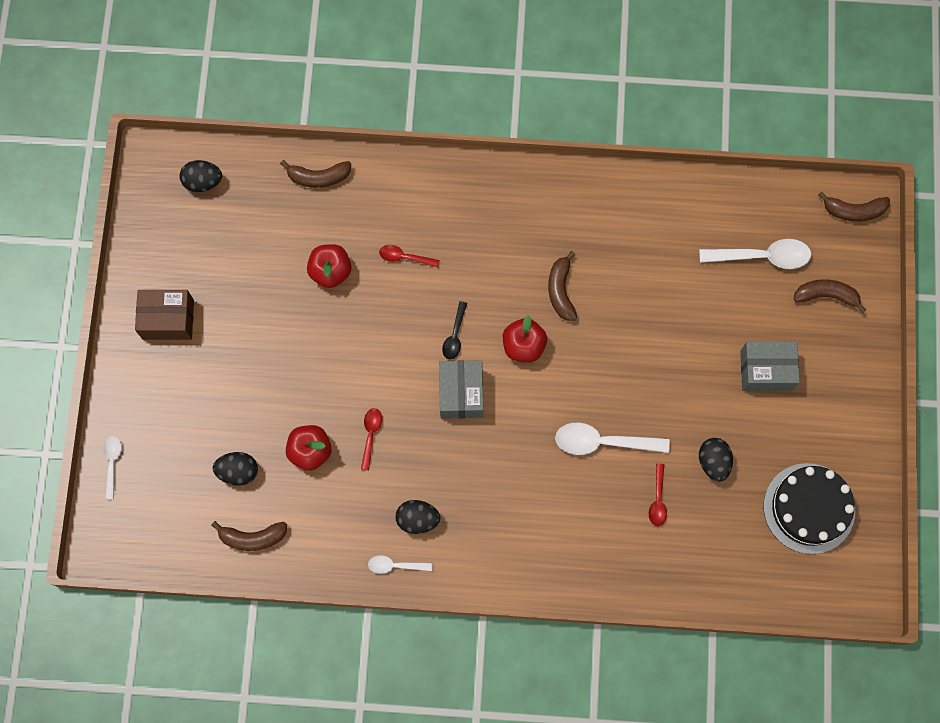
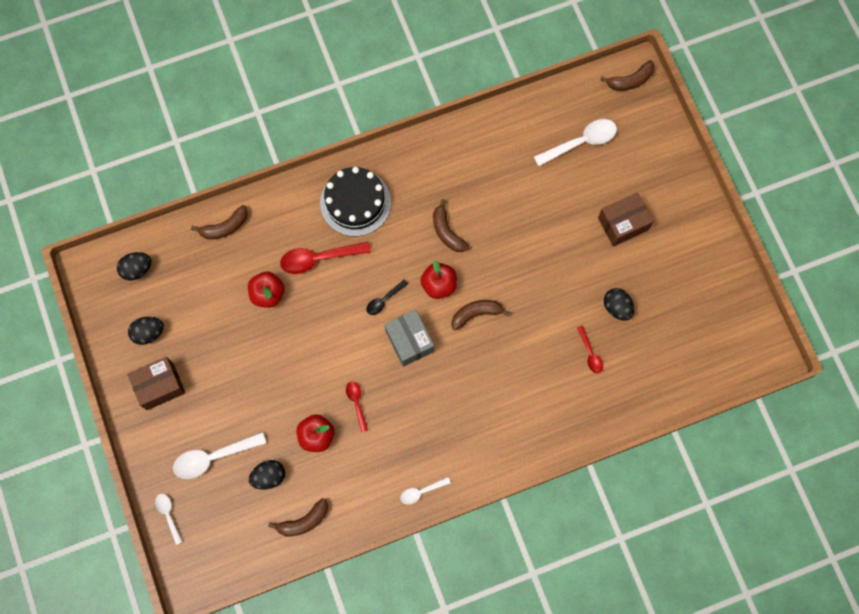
camera: 25 degrees left, 0 degrees up
red spoon [379,245,440,267] -> red spoon [280,241,371,274], size x1.81
black egg [396,500,440,534] -> black egg moved to [128,317,164,345]
black spoon [442,301,467,359] -> black spoon turned 60 degrees clockwise [366,279,408,315]
white spoon [555,422,670,455] -> white spoon moved to [173,432,266,479]
grey box [740,341,800,391] -> brown box [598,193,654,246]
black cake [764,463,855,554] -> black cake moved to [320,167,391,237]
brown banana [793,279,866,313] -> brown banana moved to [451,300,510,330]

